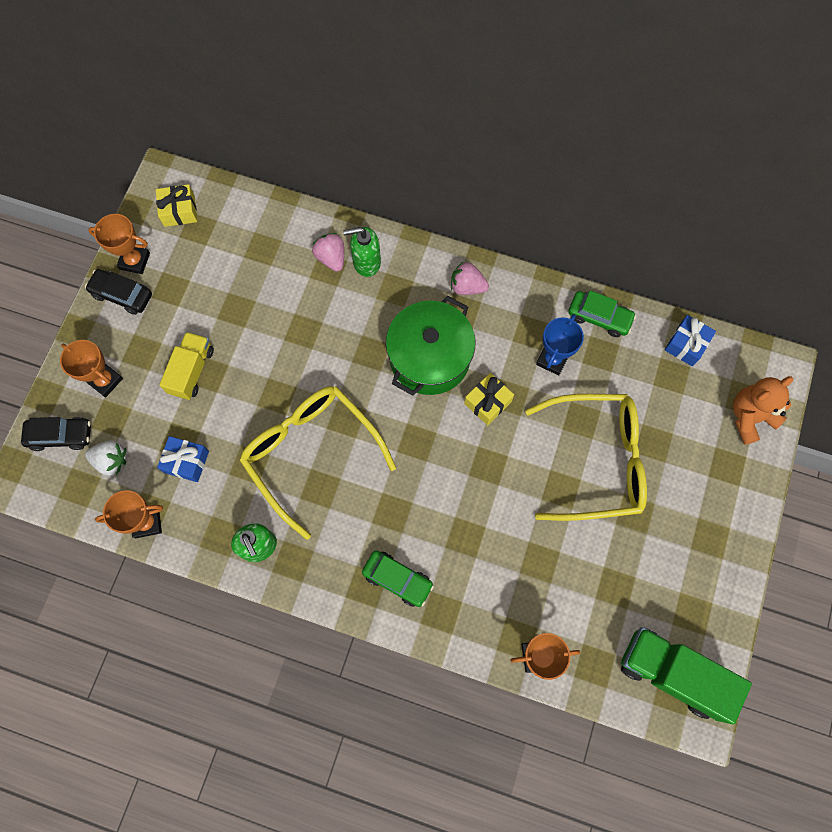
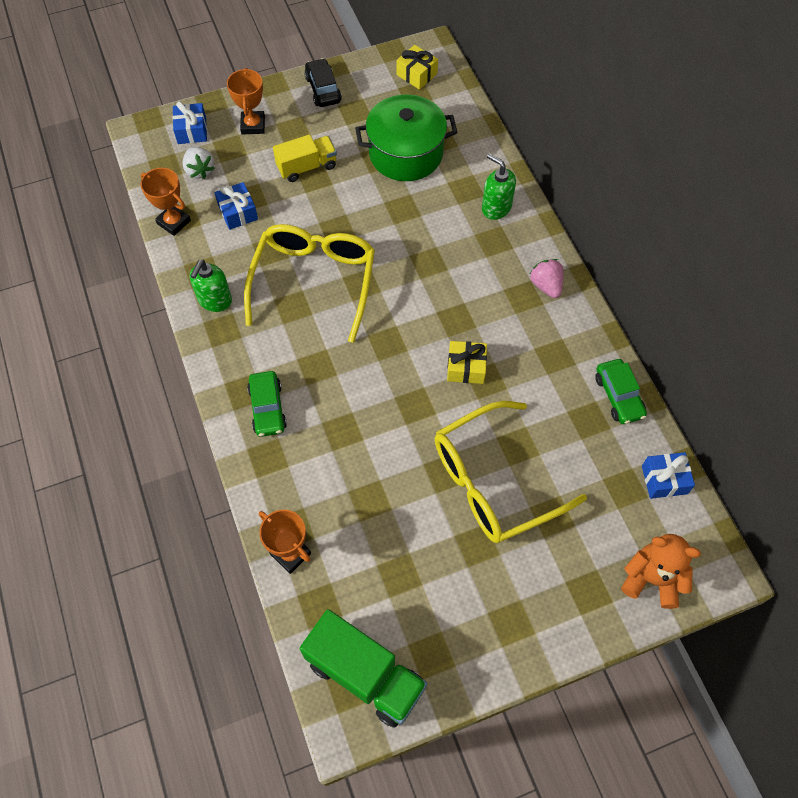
camera: 50 degrees right, 10 degrees down
black car [21,417,91,451] -> blue gift [172,101,207,144]
orange trophy [88,214,150,274] -> none
pink strawberry [312,233,344,272] -> none
green pot [386,295,475,396] -> green pot moved to [355,94,458,181]
yellow glasses [525,394,647,521] -> yellow glasses turned 105 degrees clockwise [435,401,587,544]
blue trophy [536,314,584,376] -> none
green truck [621,627,752,725] -> green truck turned 135 degrees clockwise [299,609,427,728]

